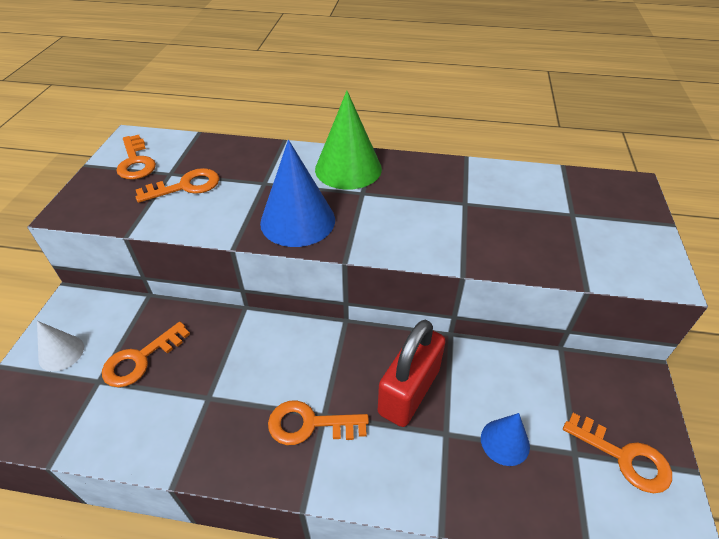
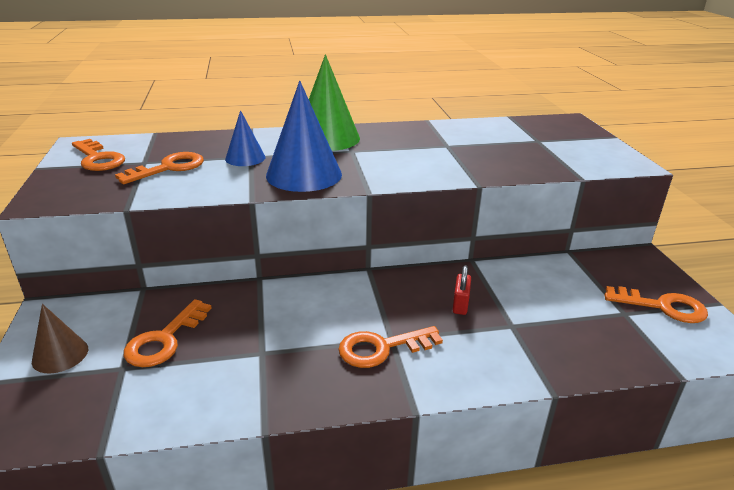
camera: 20 degrees left, 15 degrees down
white cone [37,321,84,371] -> brown cone [32,304,88,373]
red padlock [378,320,446,427] -> red padlock [453,266,471,315], size x0.44
blue cone [481,413,530,466] -> blue cone moved to [225,110,265,166]

